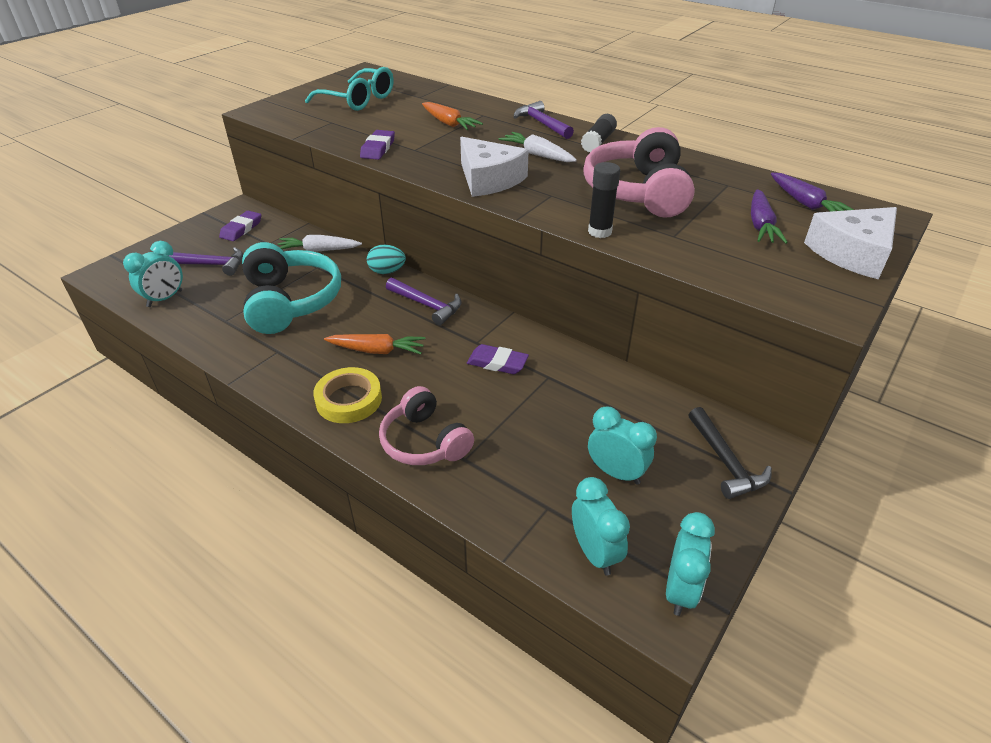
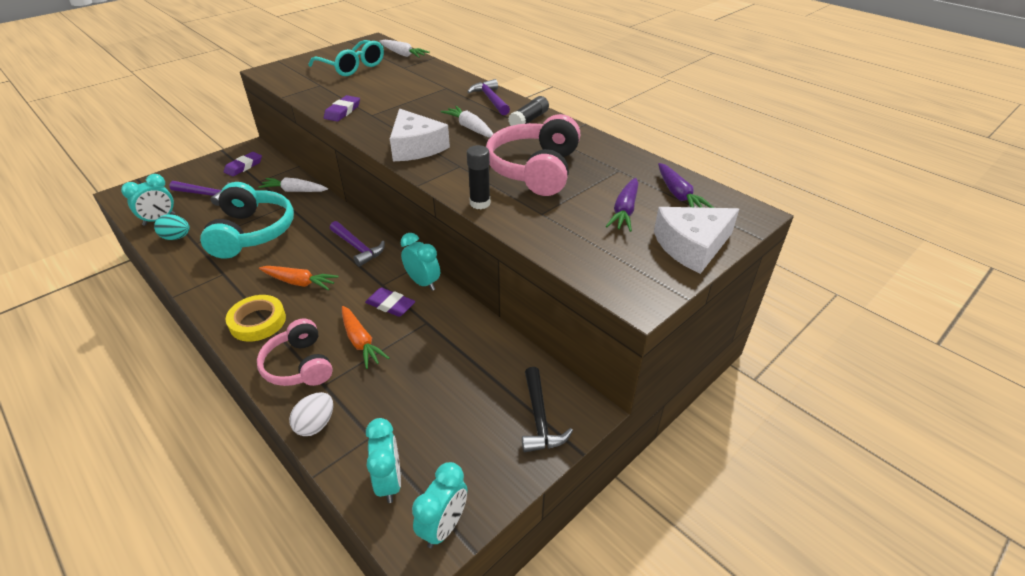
camera: 10 degrees right, 0 degrees up
turquoise egg [367,245,406,274] -> turquoise egg moved to [154,214,190,240]
orange carrot [422,102,483,130] -> orange carrot moved to [342,306,390,369]
turquoise clock [588,407,657,485] -> turquoise clock moved to [401,233,440,291]
none -> white egg [289,392,333,436]
none -> white carrot [379,40,430,58]

